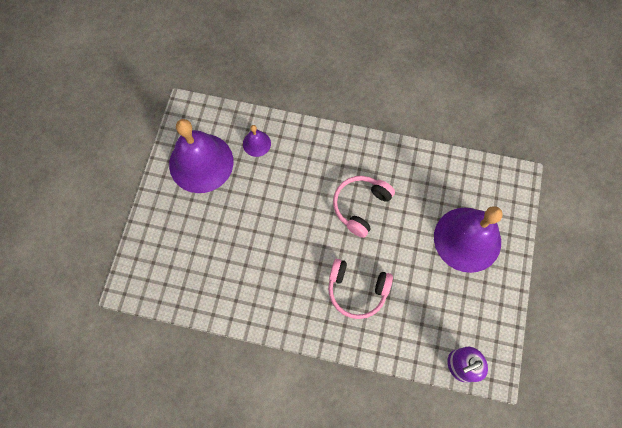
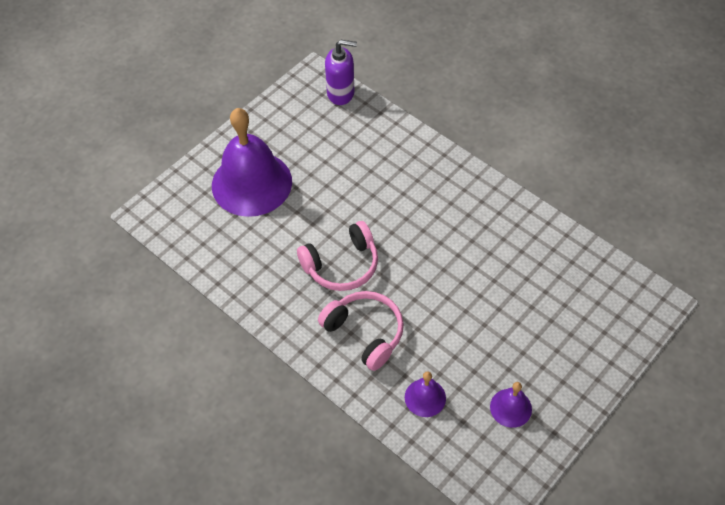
camera: 150 degrees left, 15 degrees down
purple bell [169,119,233,193] -> purple bell [490,382,532,428], size x0.44
pink headphones [328,259,393,319] -> pink headphones moved to [318,291,404,371]

